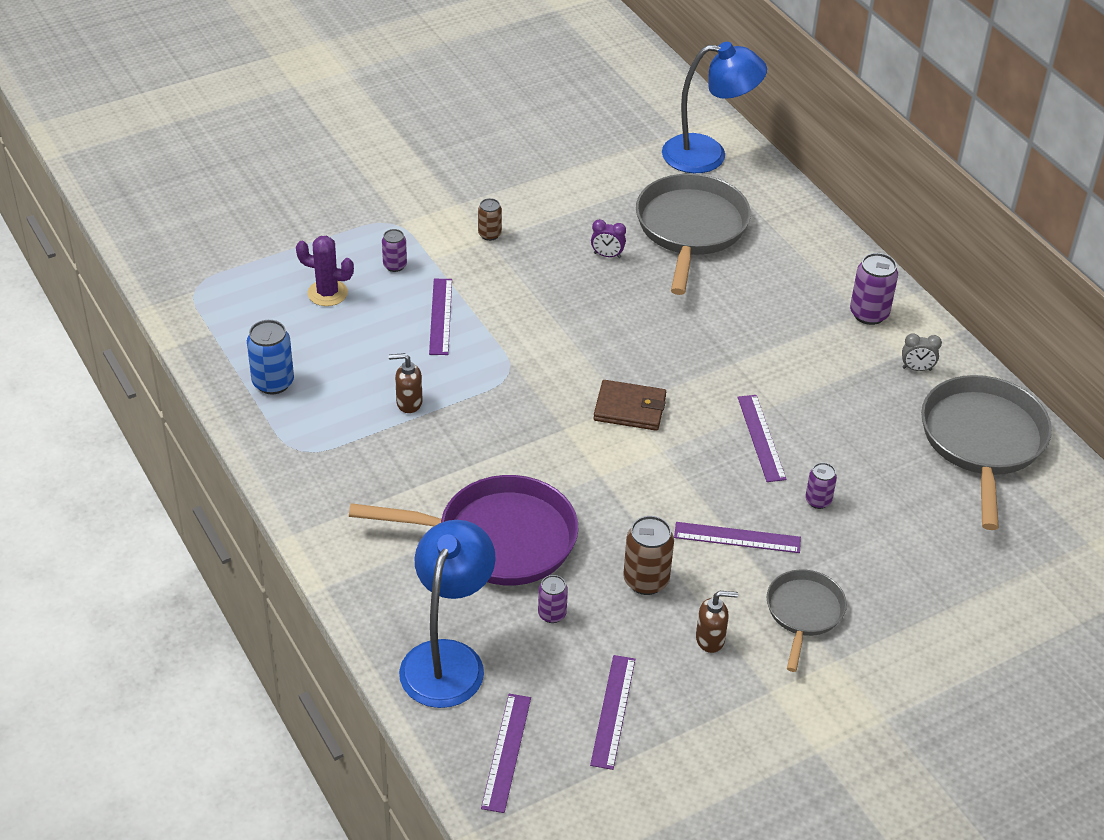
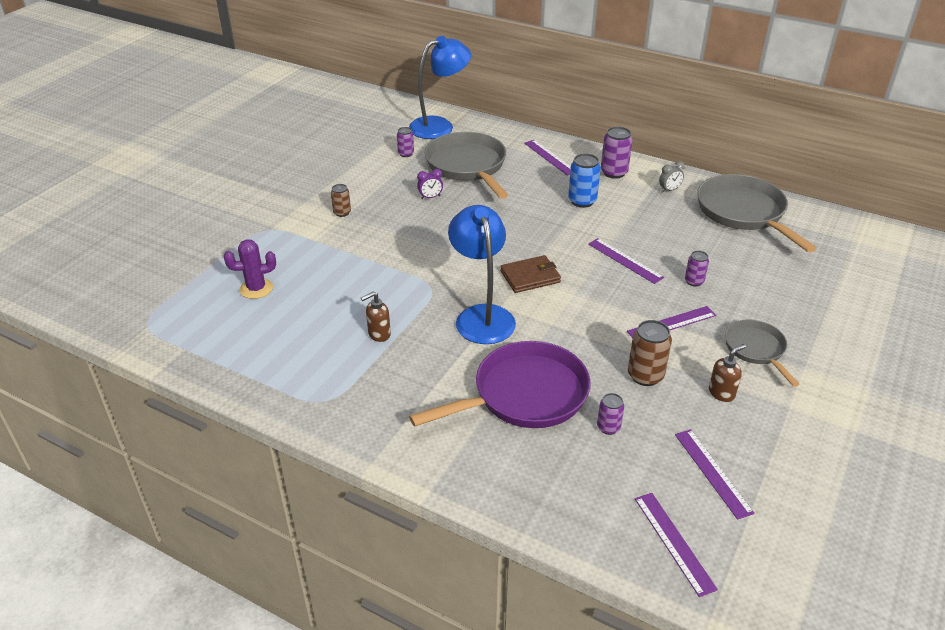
camera: 30 degrees left, 5 degrees down
blue can [247,320,294,395] -> blue can moved to [568,153,601,208]
purple can [382,229,407,272] -> purple can moved to [397,127,414,157]
blue lamp [399,520,496,708] -> blue lamp moved to [448,205,516,344]
purple ruler [429,279,452,355] -> purple ruler moved to [524,140,571,176]

